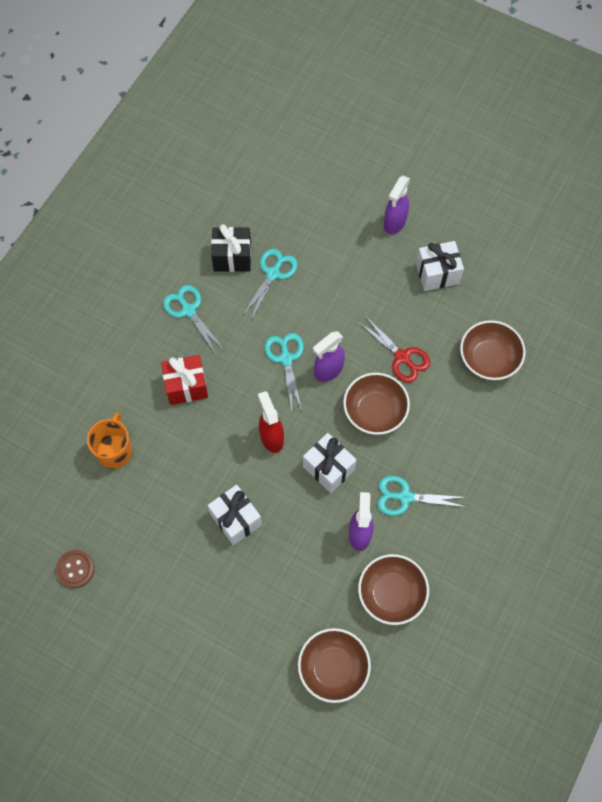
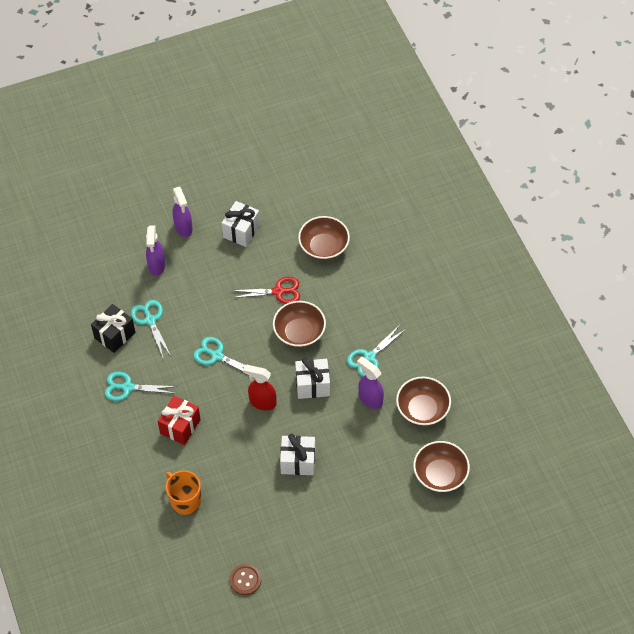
camera: 50 degrees left, 10 degrees down
purple spray bottle [313,331,345,382] -> purple spray bottle moved to [146,226,165,276]

